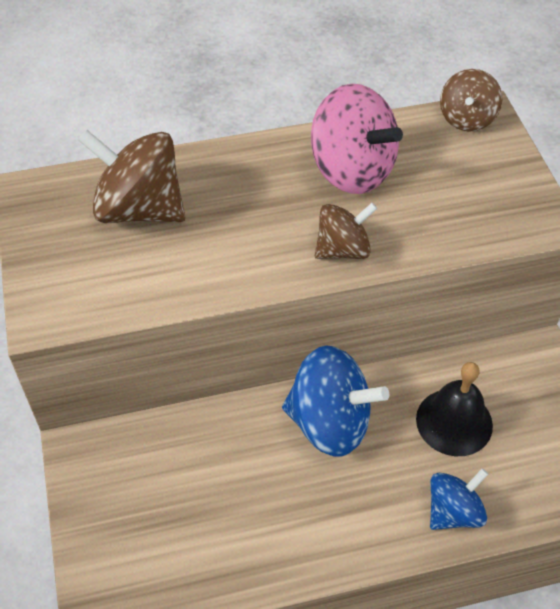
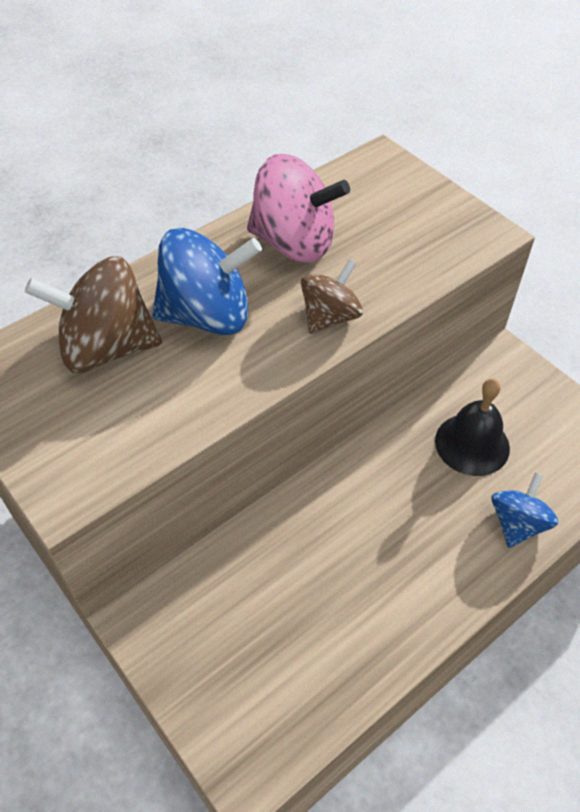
camera: 25 degrees left, 0 degrees up
blue spinning top [282,345,389,457] -> blue spinning top moved to [152,228,262,335]
brown spinning top [440,69,502,131] -> none

